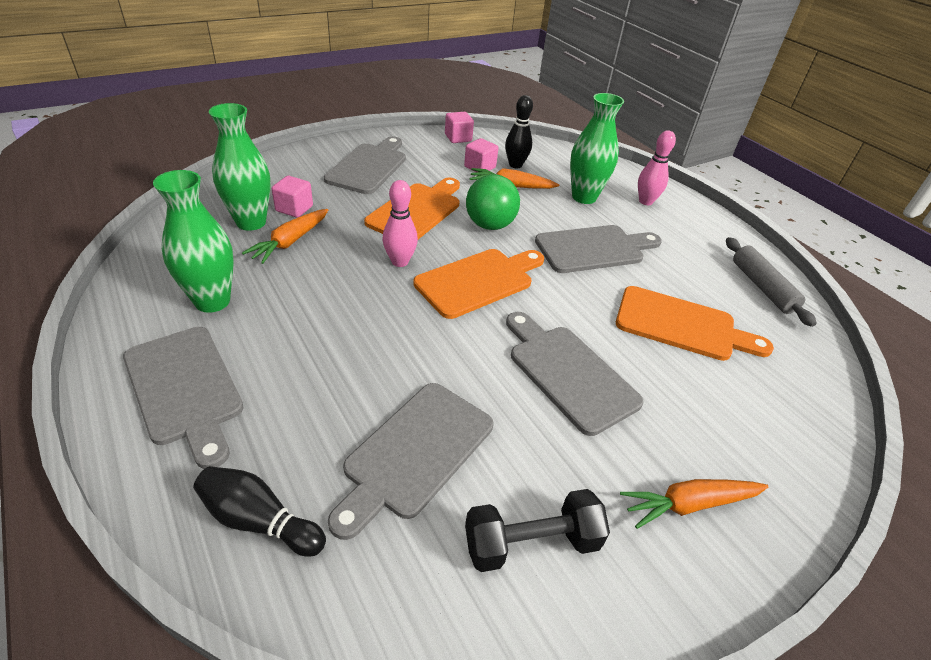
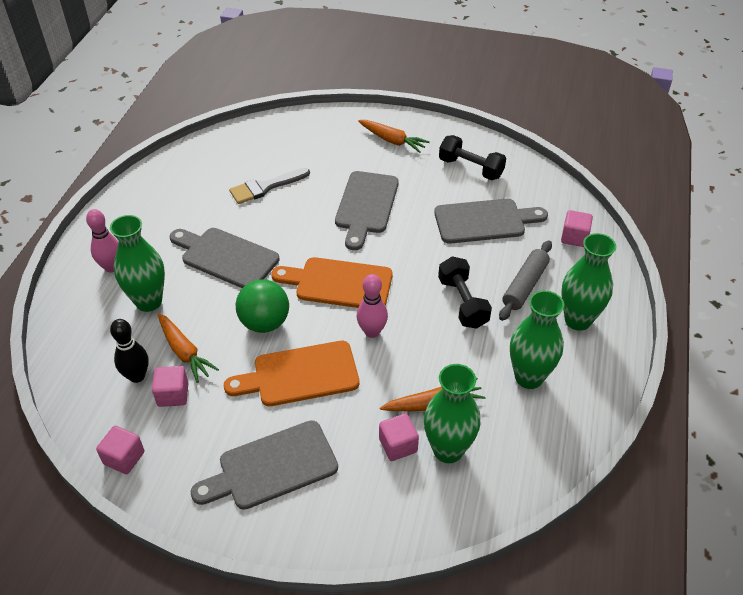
camera: 130 degrees left, 5 degrees up
grey cutting board [123,327,244,469] -> green vase [561,233,616,331]
black bowling pin [193,466,326,557] -> pink cube [561,210,593,247]
orange cutting board [616,286,774,361] -> grey brush [229,168,310,204]
grey rolling pin [726,237,817,327] -> grey rolling pin moved to [499,240,552,321]
none -> black dumbbell [438,256,492,329]

